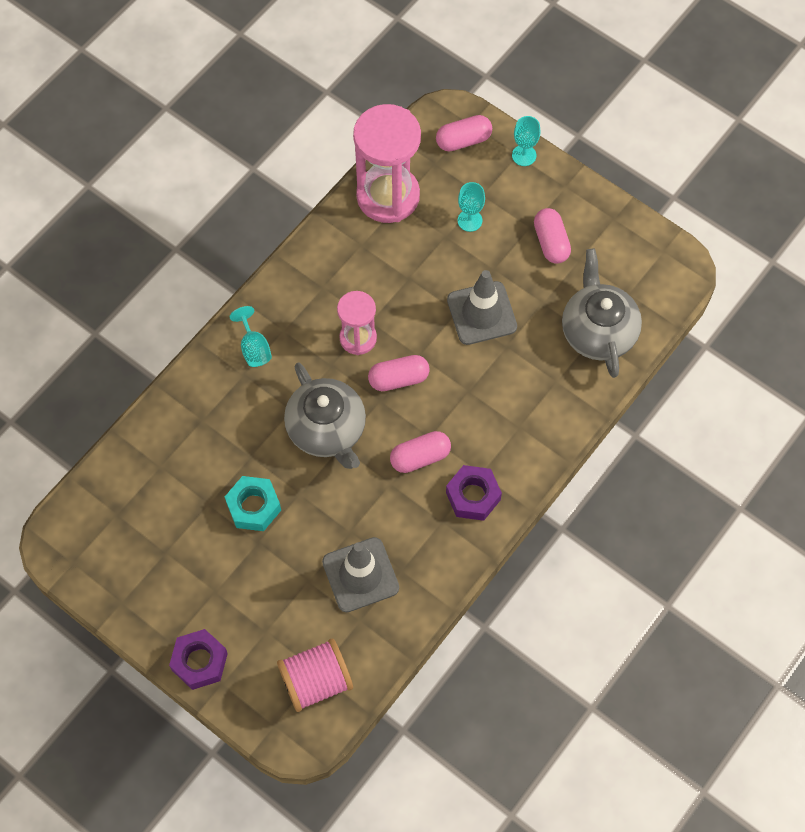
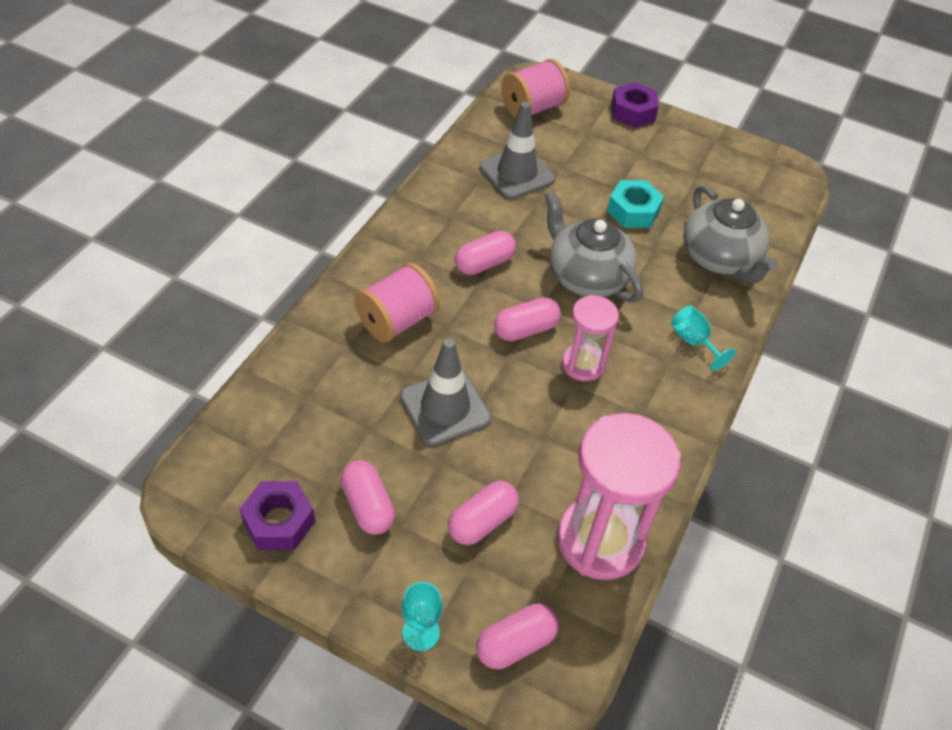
camera: 165 degrees right, 15 degrees down
purple nut [446,465,502,521] -> purple nut moved to [240,481,315,550]
turquoise goblet [458,182,485,232] -> pink capsule [448,481,519,545]
grey teapot [562,249,642,378] -> grey teapot moved to [683,185,778,283]
none -> pink spool [354,262,440,343]

